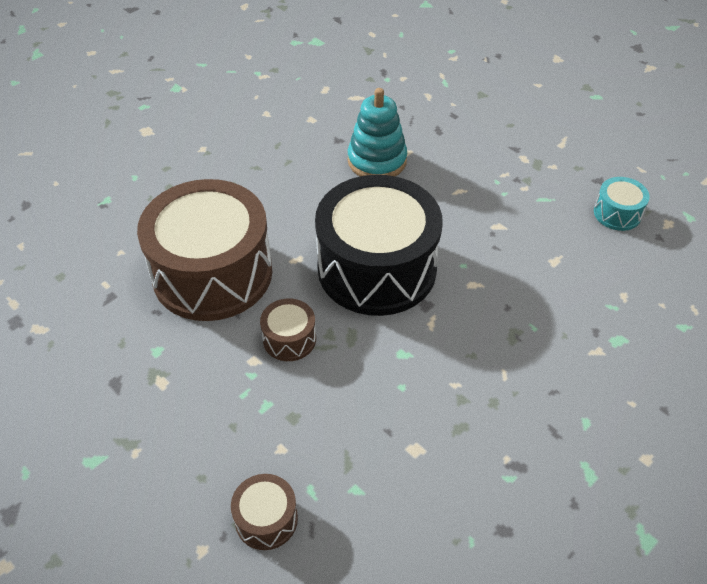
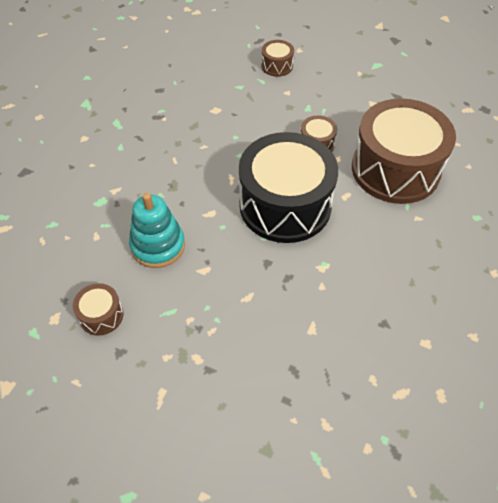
camera: 160 degrees right, 5 degrees up
turquoise stacking toy [348,88,407,176] -> turquoise stacking toy moved to [129,193,185,268]
turquoise drum [594,177,650,231] -> brown drum [73,283,123,336]

